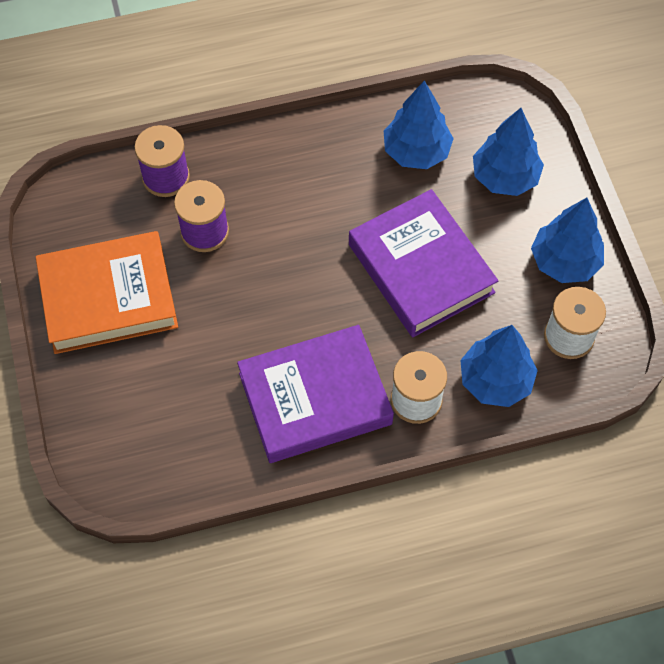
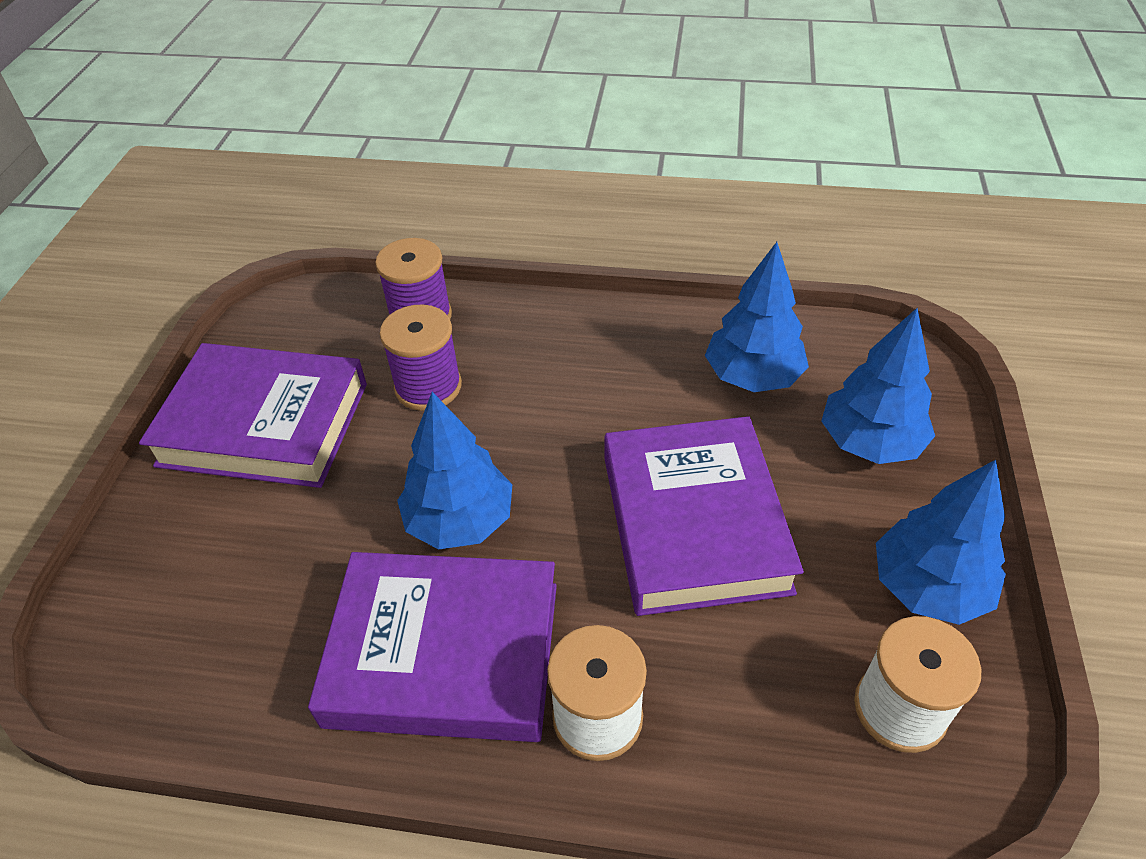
camera: 25 degrees right, 15 degrees down
orange book [36,231,178,354] -> purple book [139,343,367,488]
blue tree [461,325,538,407] -> blue tree moved to [397,392,512,550]

